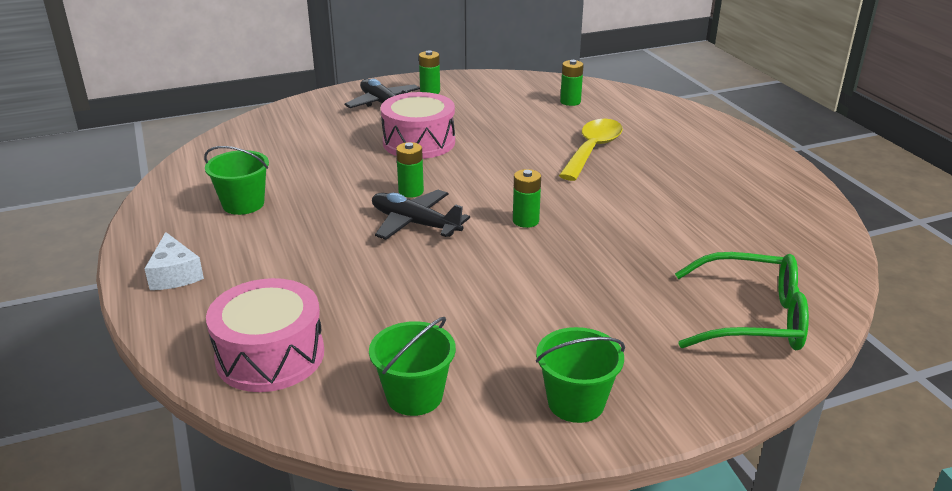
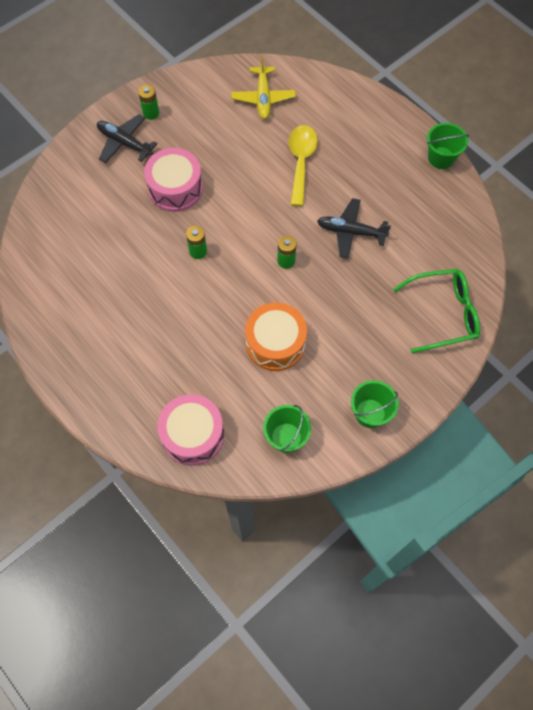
camera: 20 degrees left, 35 degrees up
white cheese [144,232,204,290] -> none
green bucket [204,146,269,215] -> green bucket moved to [427,123,469,169]
black plane [372,190,470,240] -> black plane moved to [317,198,391,259]
green battery [560,60,584,106] -> yellow plane [231,55,296,119]
none -> orange drum [245,302,307,371]

